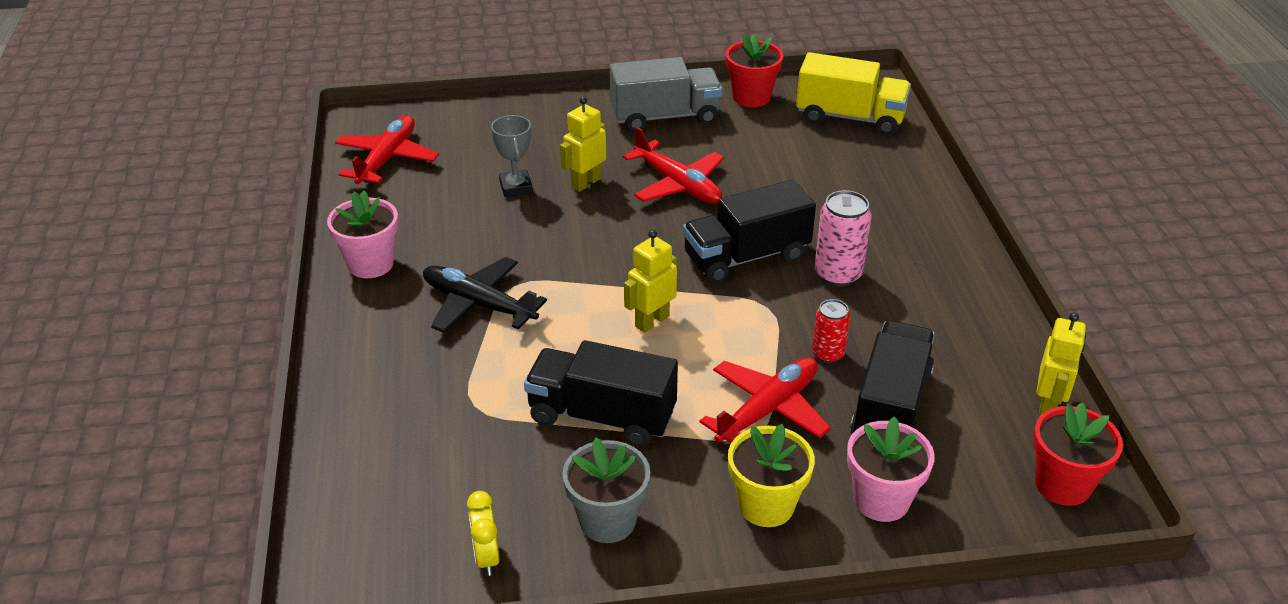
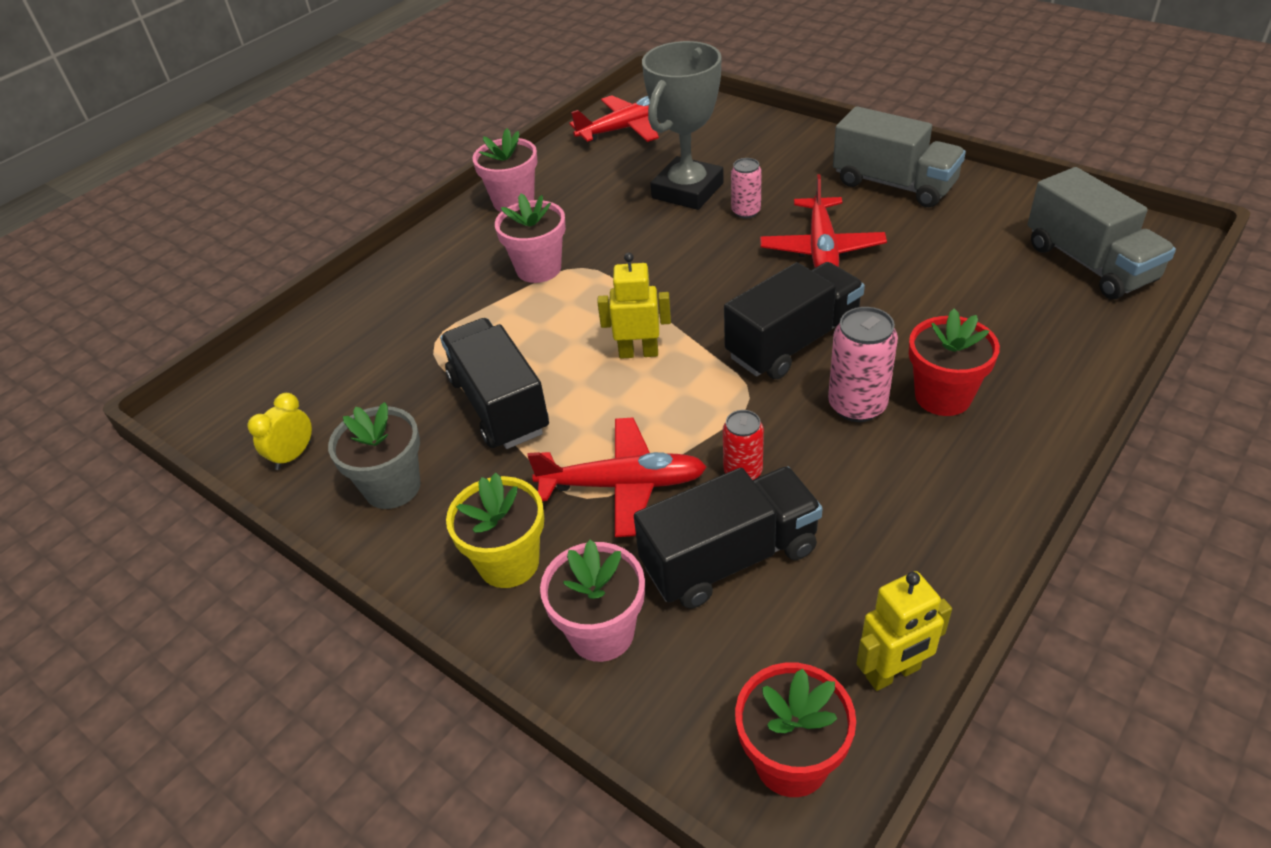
camera: 50 degrees right, 5 degrees up
black plane [423,257,547,333] -> pink flower pot [495,193,566,283]
grey trophy [491,115,533,197] -> grey trophy [642,41,724,210], size x1.87
yellow robot [560,97,606,192] -> pink can [731,158,762,219]
black truck [683,180,816,283] -> black truck turned 120 degrees clockwise [724,262,865,379]
red flower pot [726,33,784,107] -> red flower pot moved to [909,309,1000,416]
yellow truck [796,52,911,135] -> grey truck [1028,167,1176,299]

